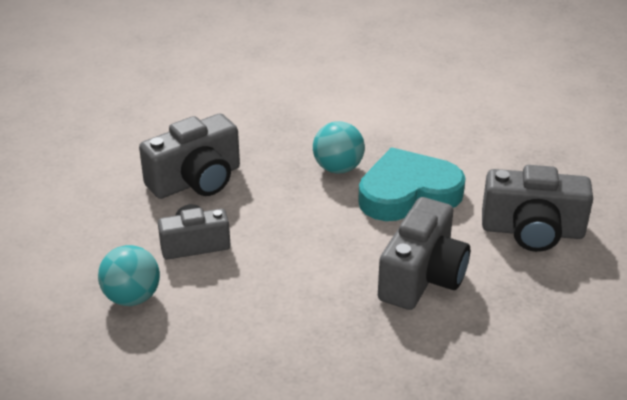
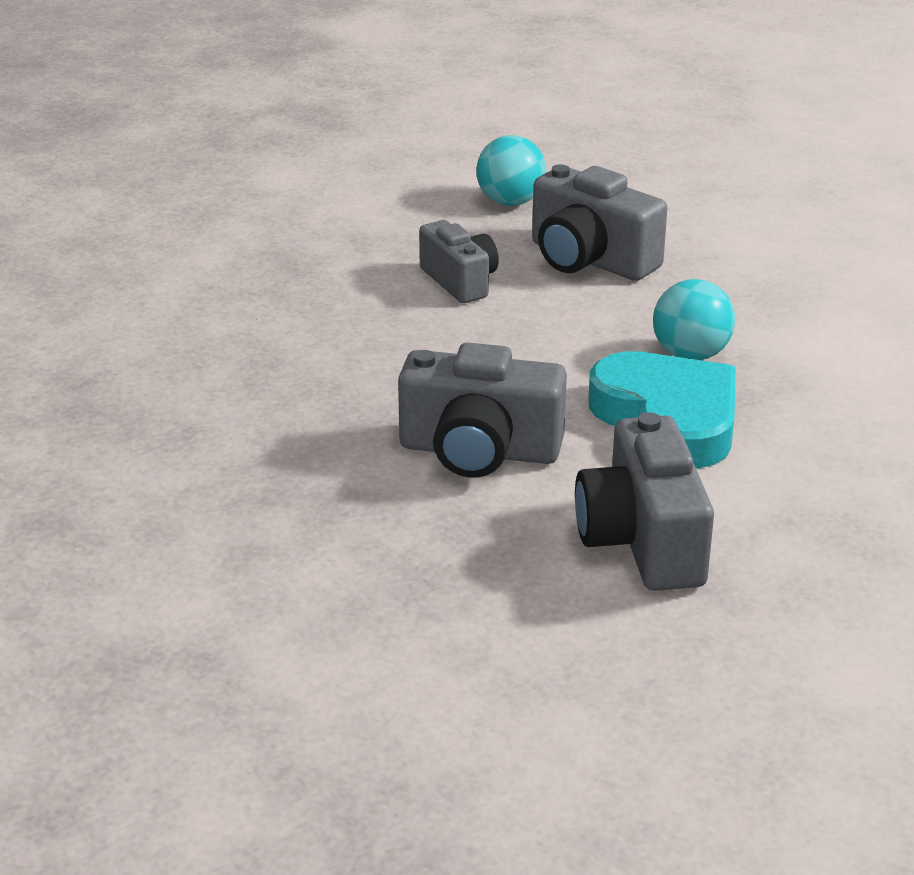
camera: 75 degrees right, 5 degrees down
turquoise ball [98,245,160,306] -> turquoise ball moved to [476,135,546,206]

